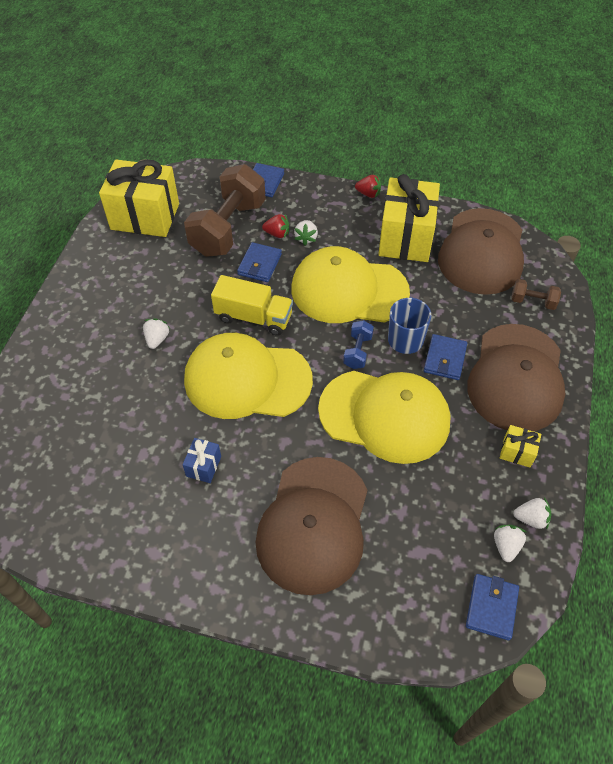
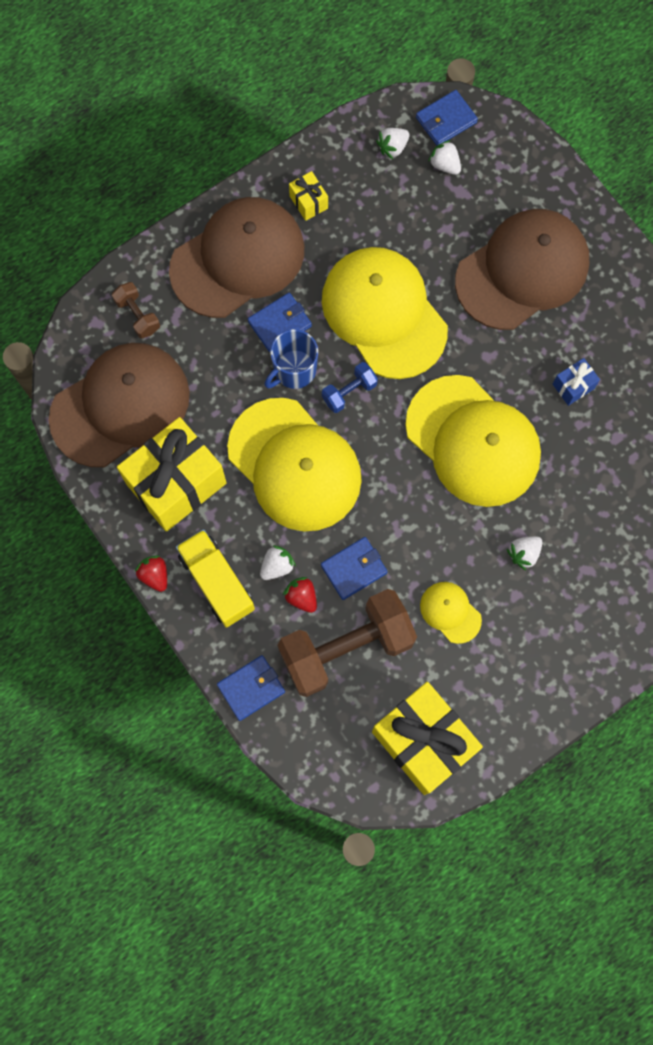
camera: 140 degrees left, 20 degrees up
yellow truck [211,275,293,336] -> yellow truck moved to [176,529,255,628]
white strawberry [513,497,551,530] -> white strawberry moved to [428,140,461,175]
none -> yellow cap [420,582,482,644]

